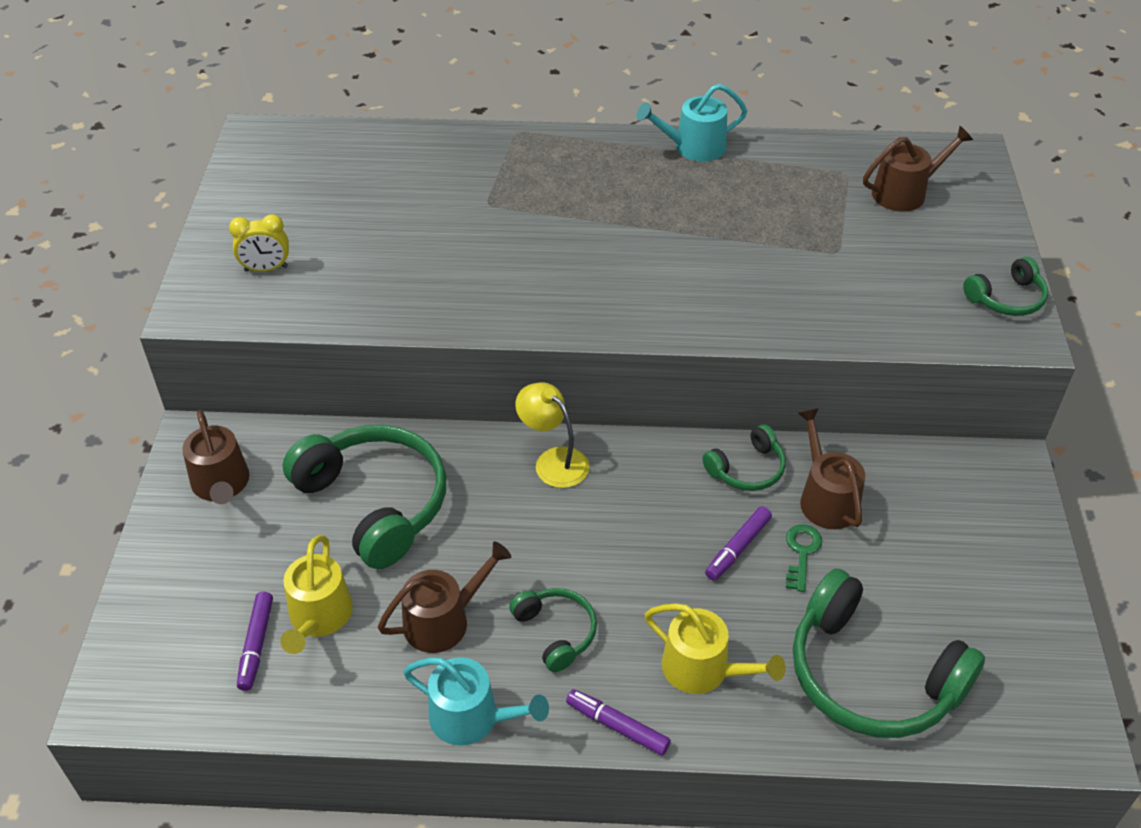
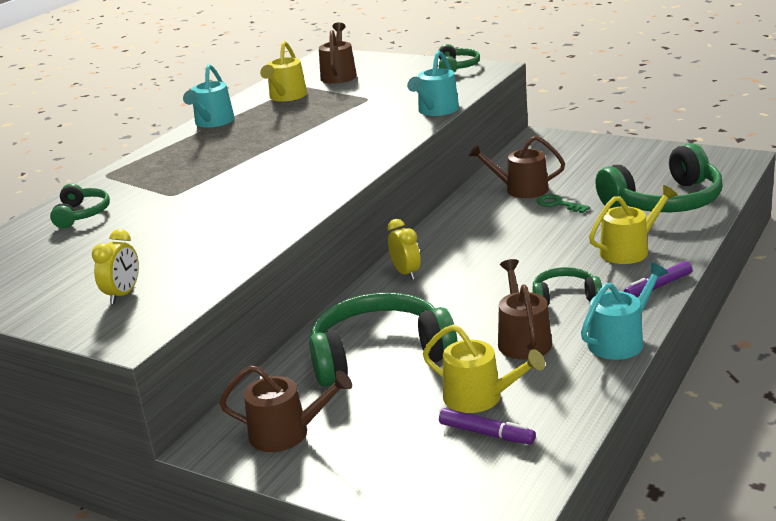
camera: 60 degrees left, 20 degrees down
yellow lamp [515,382,590,488] -> yellow clock [387,219,421,280]
green headphones [703,424,786,491] -> green headphones moved to [50,184,110,228]
purple marker [705,506,772,580] -> none
none -> yellow watering can [260,41,307,102]
none -> turquoise watering can [407,51,459,116]

